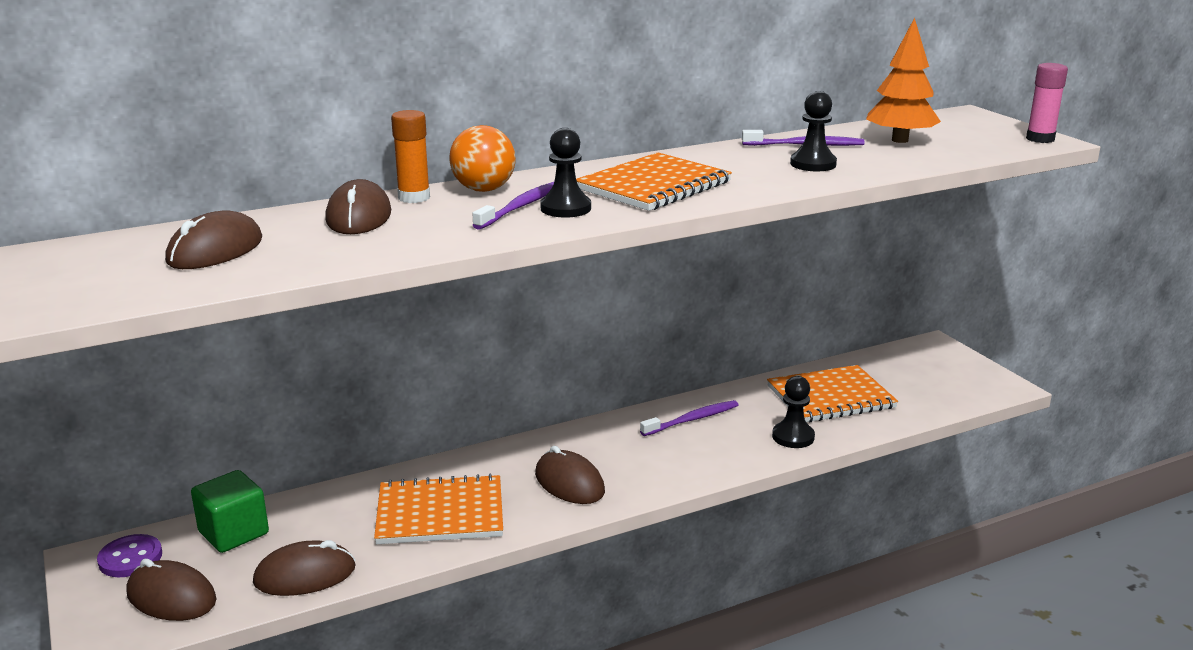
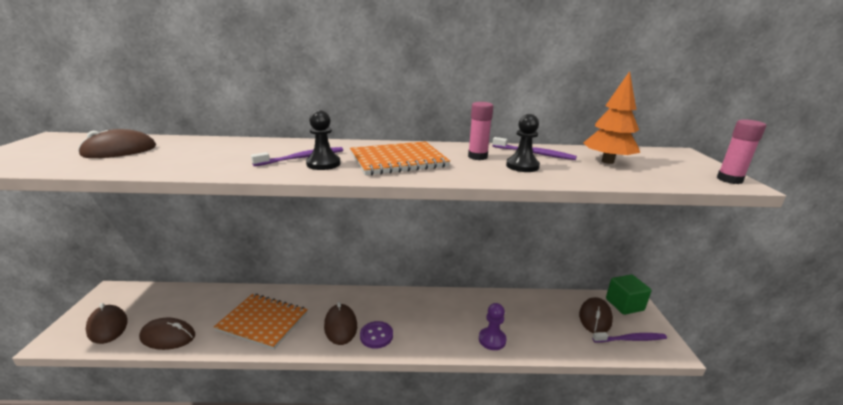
camera: 25 degrees right, 0 degrees up
purple button [97,534,162,577] -> purple button moved to [360,321,393,349]
green cube [191,470,269,553] -> green cube moved to [606,275,651,315]
brown mouse [325,179,391,234] -> brown mouse moved to [579,297,613,333]
orange glue stick [391,110,430,203] -> none
orange ball [449,125,516,192] -> none
purple toothbrush [640,400,738,436] -> purple toothbrush moved to [592,332,667,343]
orange notebook [767,365,898,423] -> none
black pawn [772,376,815,448] -> purple pawn [479,303,507,350]
none -> pink glue stick [468,102,493,160]

